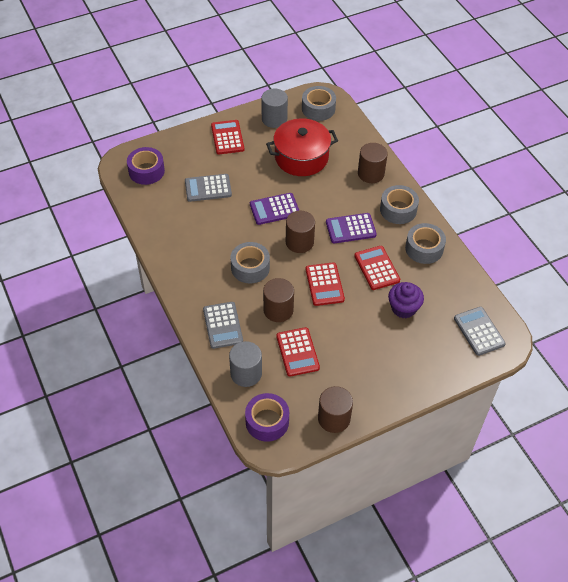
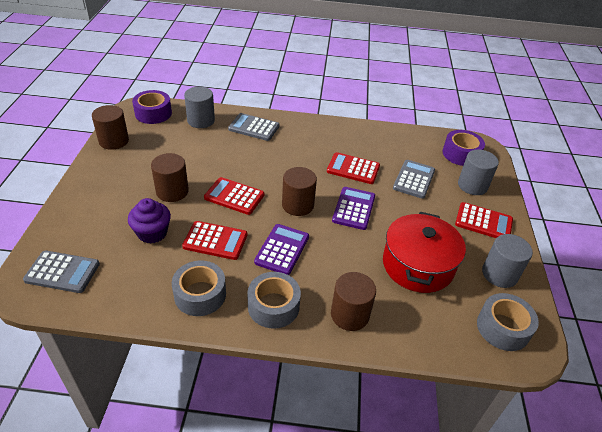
camera: 120 degrees right, 10 degrees down
grey tape [231,242,270,283] -> none
brown cylinder [263,278,294,322] -> brown cylinder moved to [151,153,189,202]
red calculator [276,327,320,377] -> red calculator moved to [327,152,380,184]
none -> grey cylinder [458,150,499,195]

